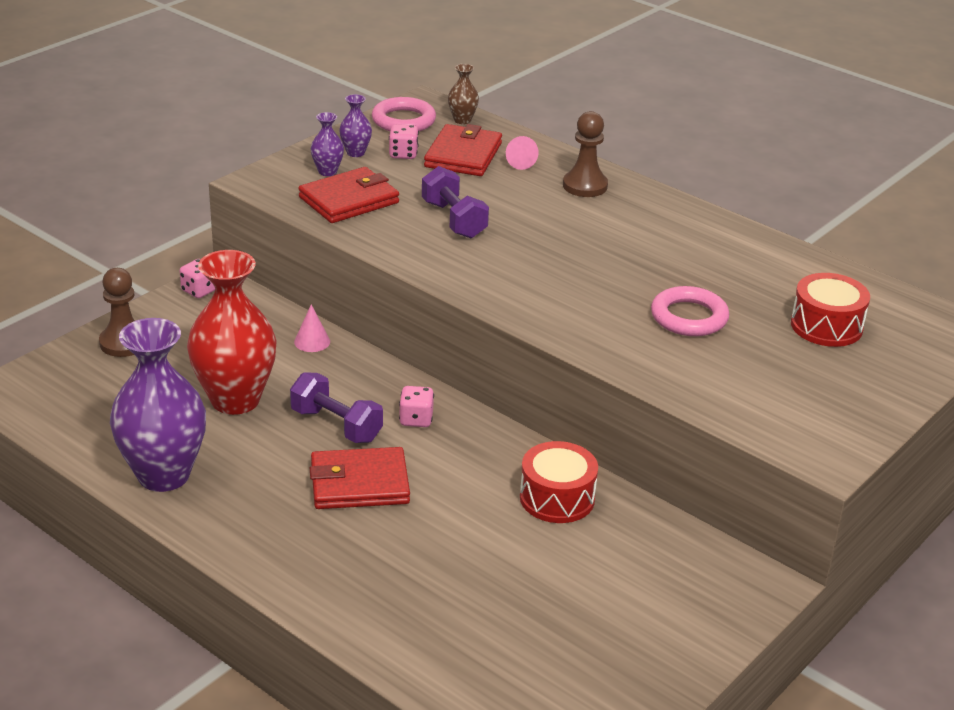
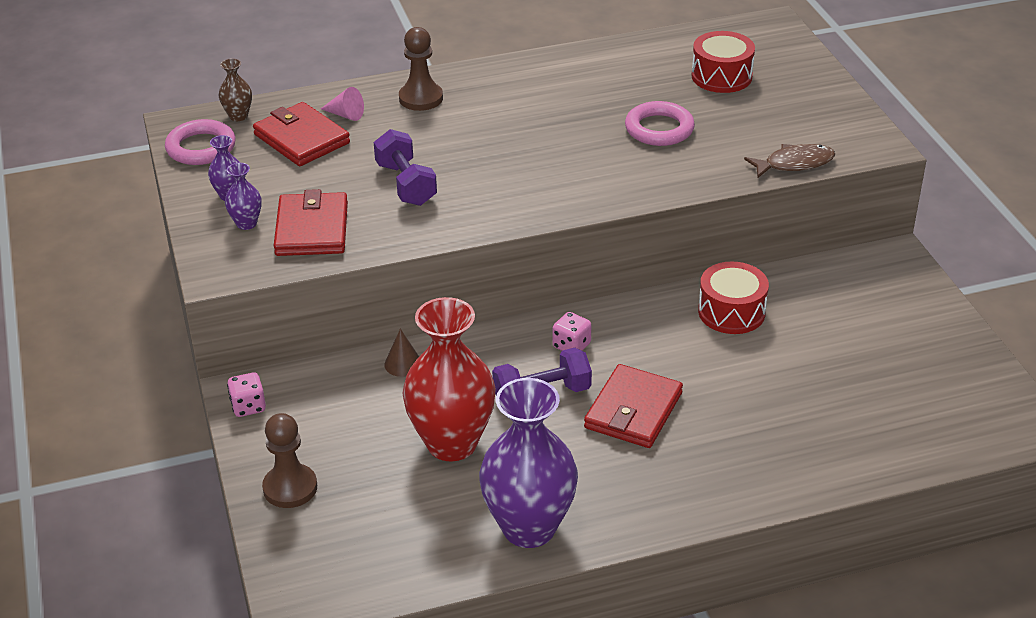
camera: 55 degrees left, 5 degrees up
pink cone [294,305,330,352] -> brown cone [384,329,419,377]
pink dice [389,124,419,159] -> none
purple dumbbell [422,166,489,238] -> purple dumbbell turned 60 degrees clockwise [374,129,437,206]
none -> brown fish [744,144,835,178]

